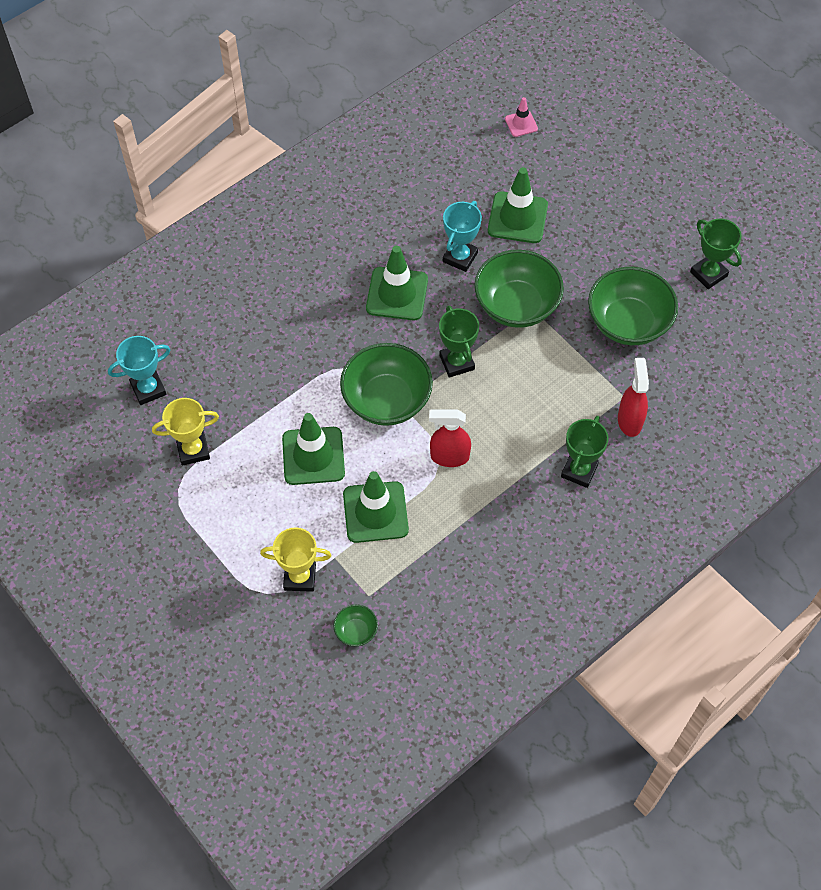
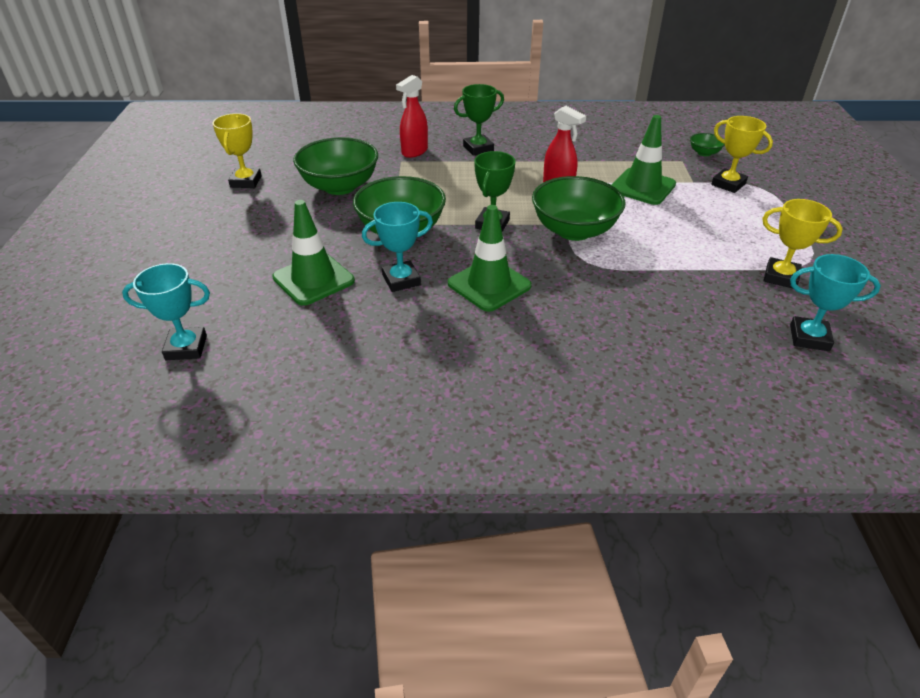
camera: 140 degrees left, 20 degrees down
green traffic cone [282,413,345,485] -> none
pink traffic cone [505,97,538,137] -> turquoise trophy [122,263,210,360]
green trophy [690,218,742,289] -> yellow trophy [213,113,262,188]

